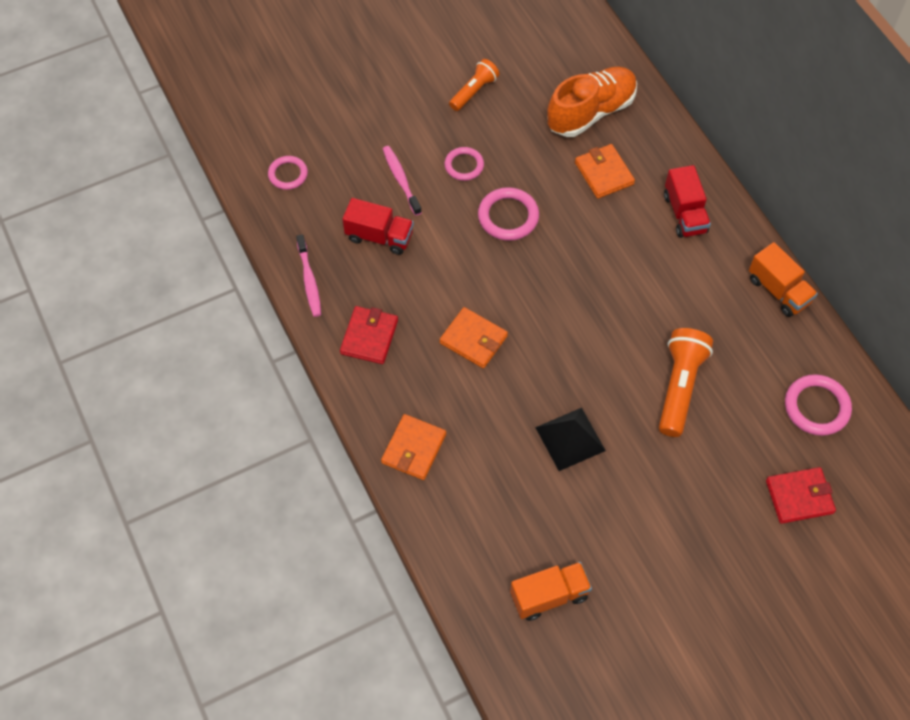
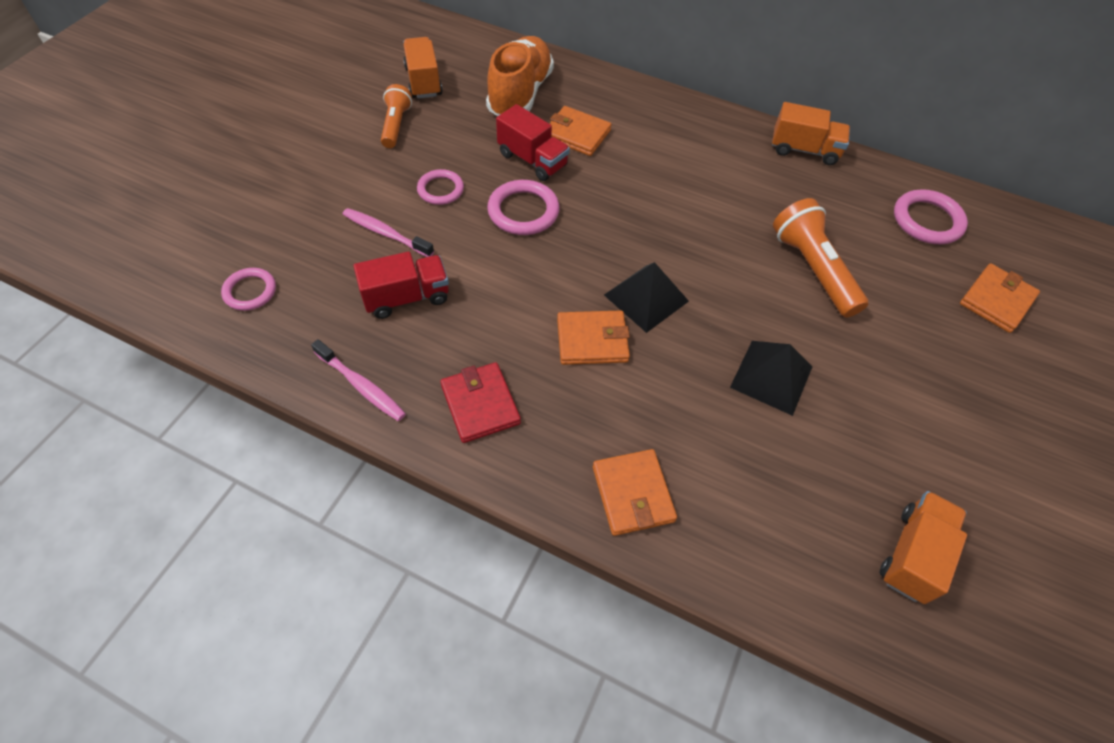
camera: 40 degrees left, 5 degrees down
red truck [664,165,711,238] -> red truck moved to [496,104,570,181]
red wallet [766,467,836,524] -> orange wallet [960,263,1040,333]
none -> orange truck [403,37,443,99]
none -> black pyramid [604,262,689,333]

